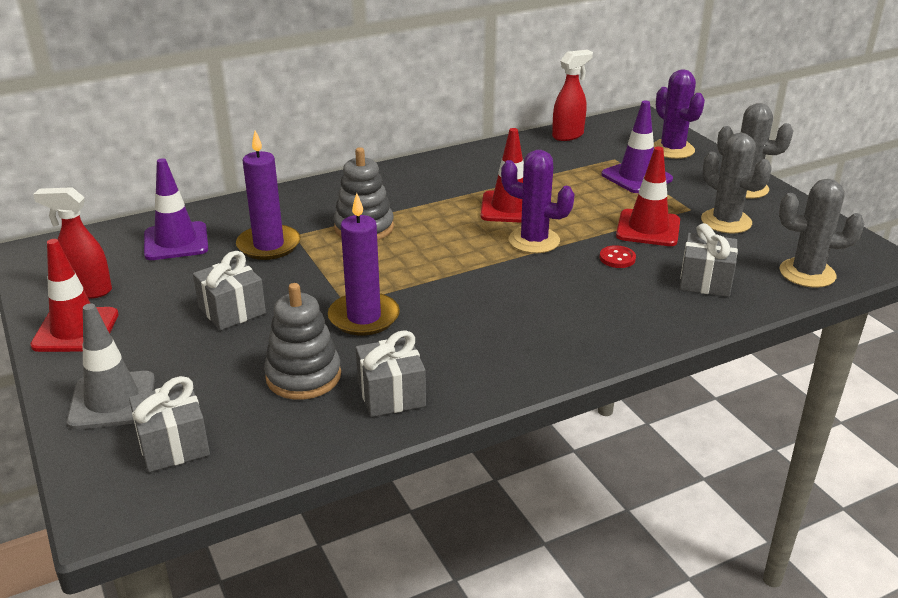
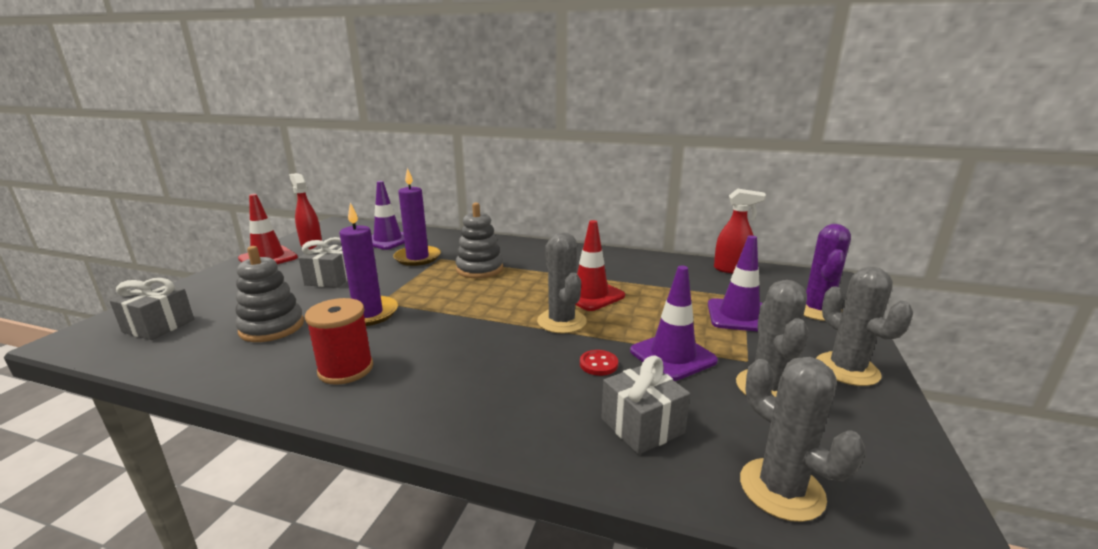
camera: 45 degrees right, 10 degrees down
grey traffic cone [67,303,155,430] -> none
grey gift [356,330,426,417] -> none
purple cactus [501,150,575,253] -> grey cactus [537,232,587,333]
red traffic cone [616,147,680,246] -> purple traffic cone [630,266,718,381]
none -> red spool [305,298,373,385]

